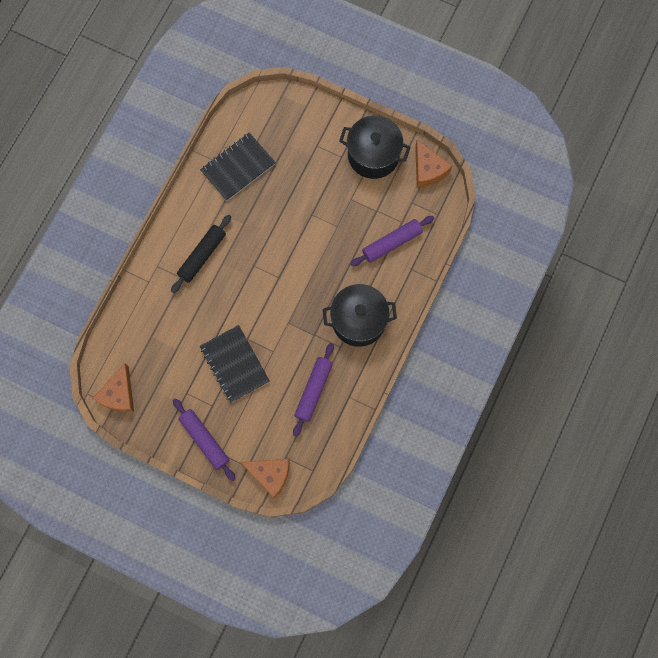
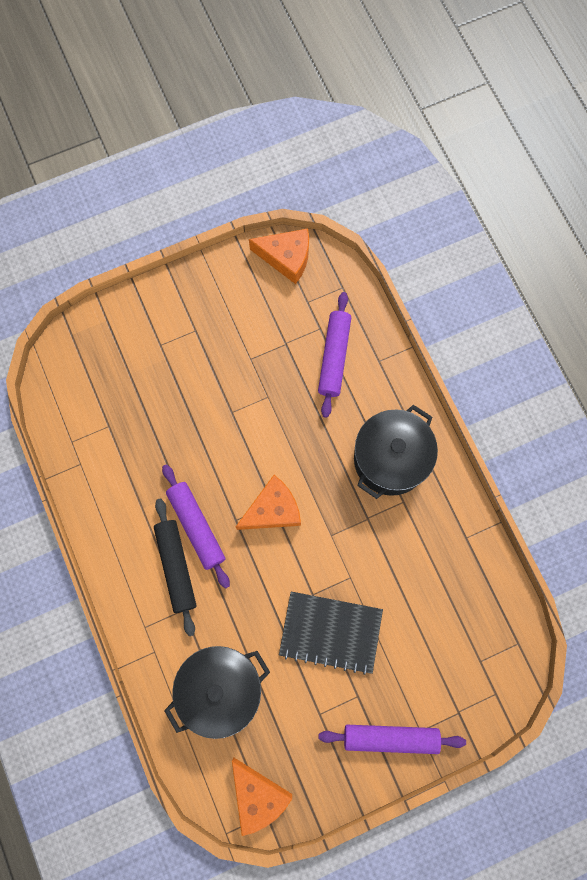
camera: 50 degrees left, 0 degrees up
black notebook [200,132,276,201] -> none
orange cheese [241,459,289,498] -> orange cheese moved to [236,475,301,530]
purple rolling pin [293,343,334,437] -> purple rolling pin moved to [162,464,230,589]
black pot [339,116,411,179] -> black pot moved to [164,646,270,739]

